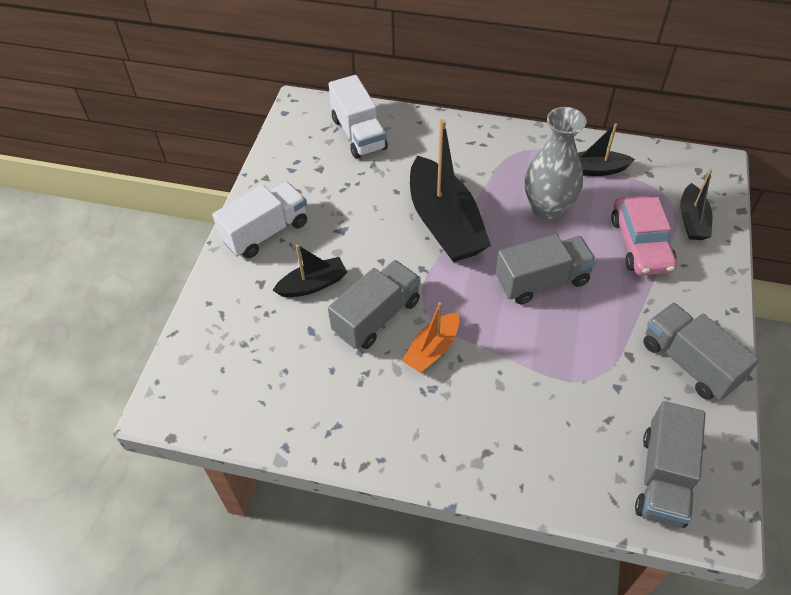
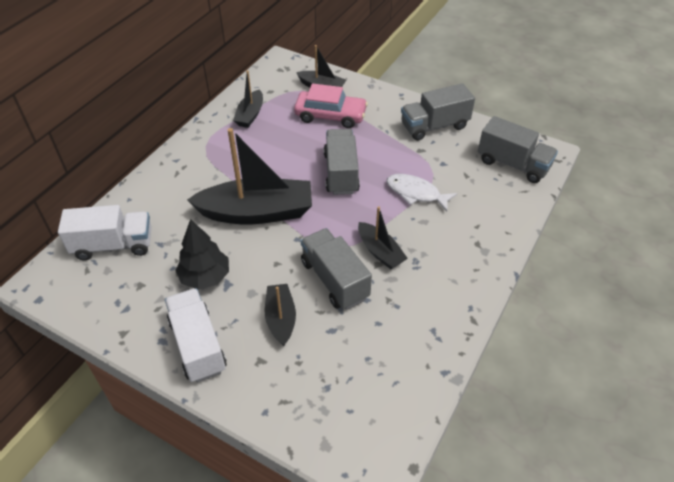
camera: 75 degrees left, 5 degrees down
orange boat [402,302,459,373] -> black boat [358,207,408,269]
grey vase [525,107,586,221] -> none
none -> black tree [175,219,229,290]
none -> white fish [386,174,457,212]

